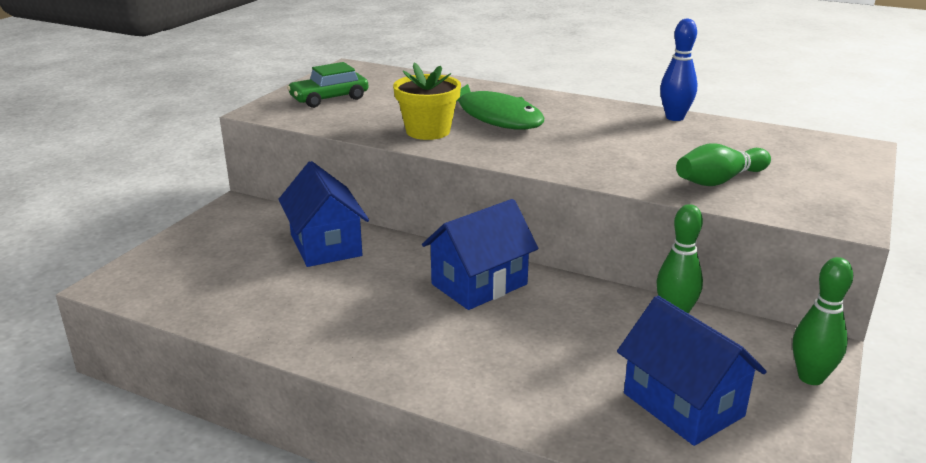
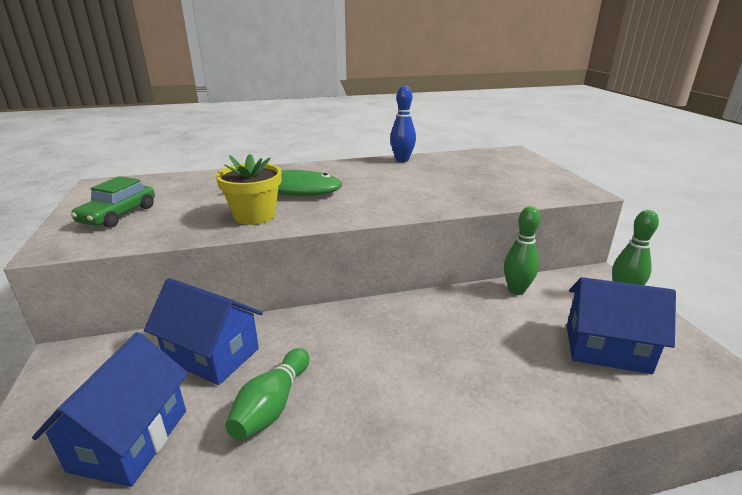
camera: 40 degrees left, 0 degrees up
blue house [422,199,539,310] -> blue house moved to [32,332,188,487]
green bowling pin [676,143,771,186] -> green bowling pin moved to [225,348,309,440]

